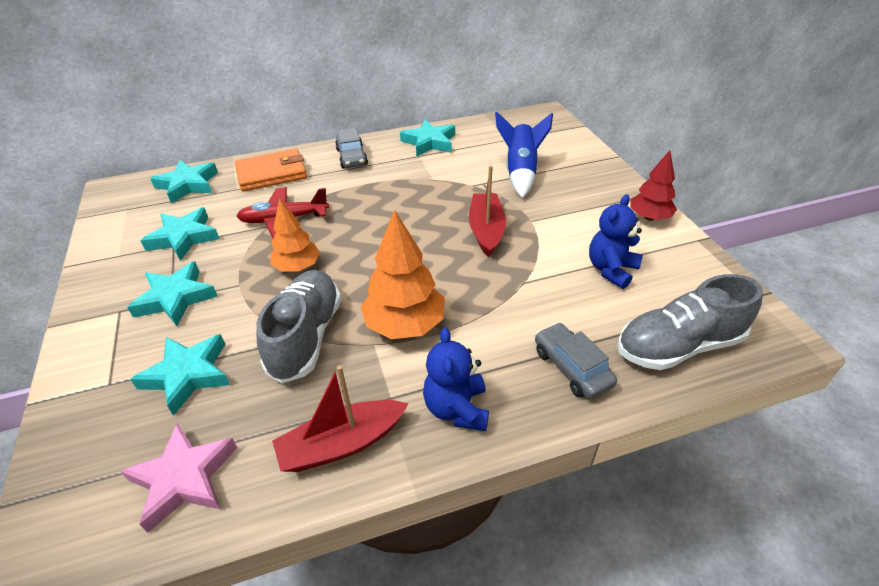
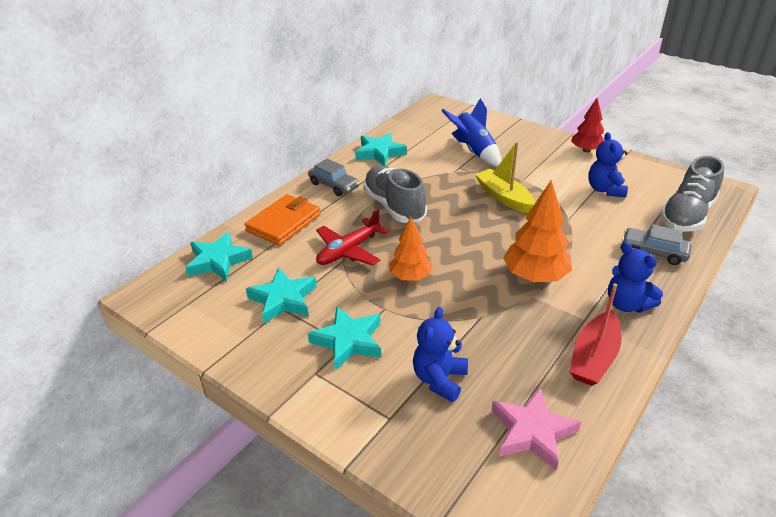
camera: 35 degrees left, 5 degrees down
turquoise star [130,334,230,416] -> blue teddy bear [413,307,468,402]
grey shoe [257,270,341,383] -> grey shoe moved to [363,166,427,223]
red boat [469,165,506,257] -> yellow boat [475,142,535,213]

